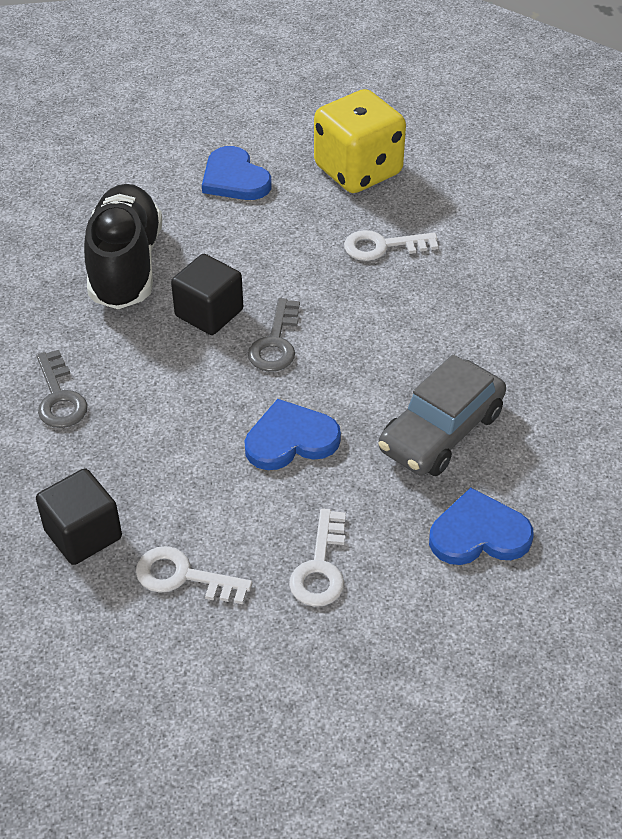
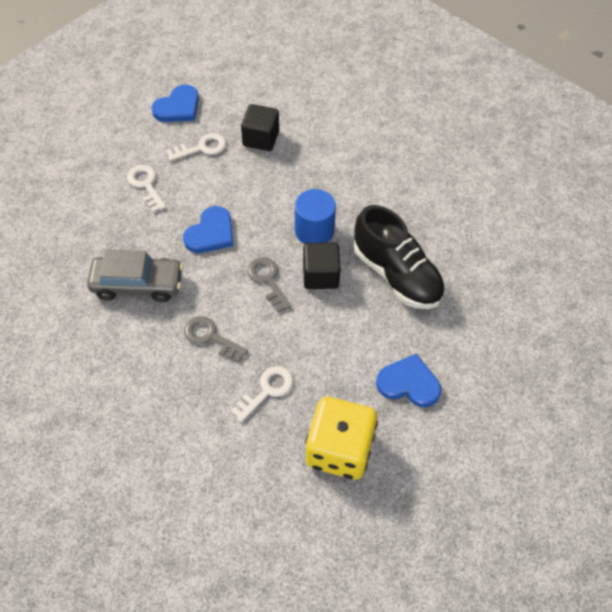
camera: 140 degrees right, 10 degrees up
grey key [36,350,88,428] -> grey key moved to [184,316,248,362]
grey car [378,354,506,476] -> grey car turned 90 degrees clockwise [87,250,183,302]
blue heart [429,488,534,565] -> blue heart moved to [151,85,199,122]
none -> blue cylinder [295,189,336,244]

